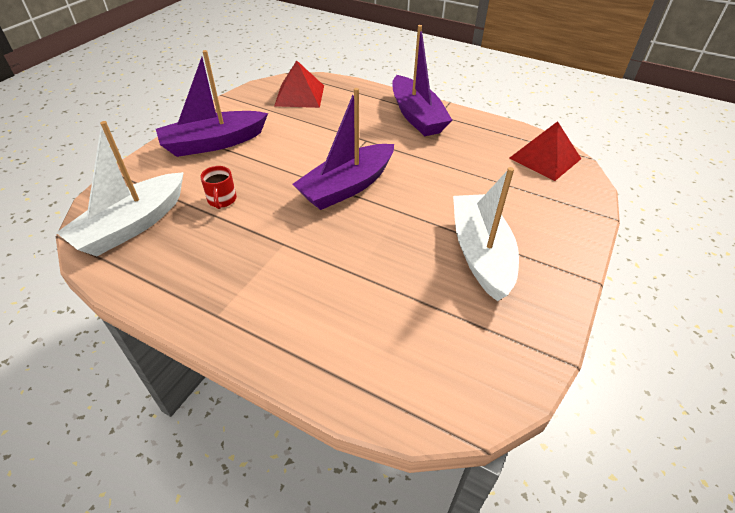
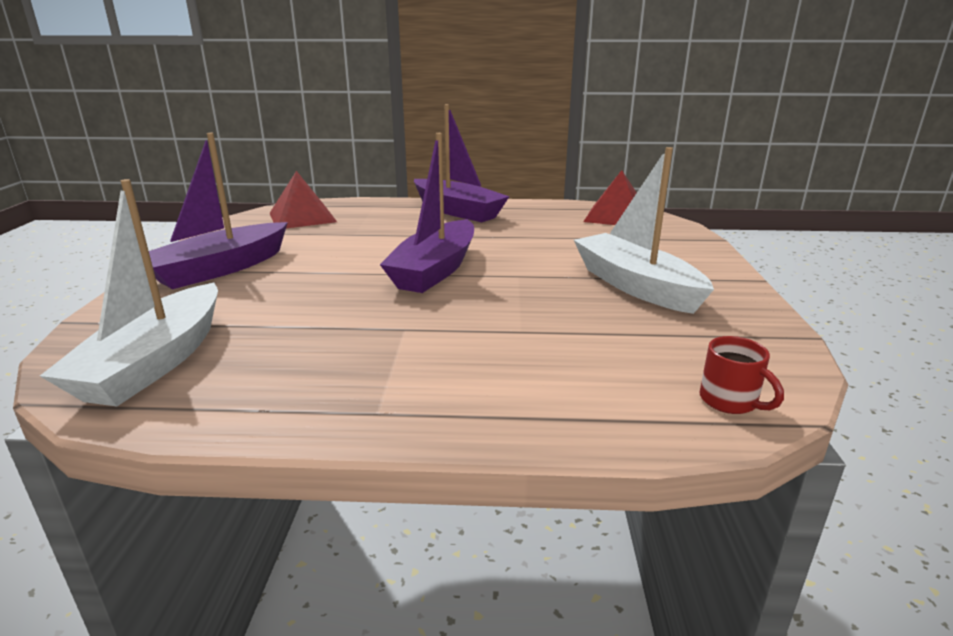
camera: 25 degrees left, 20 degrees down
red mug [200,166,237,209] -> red mug moved to [699,336,784,414]

